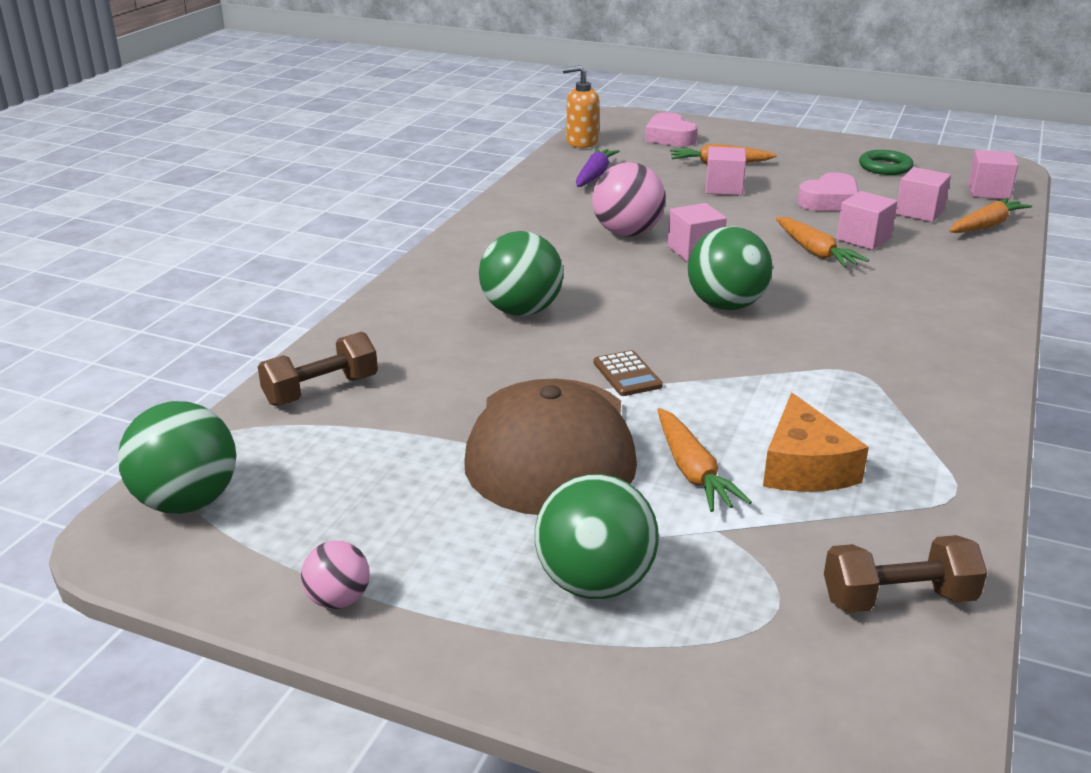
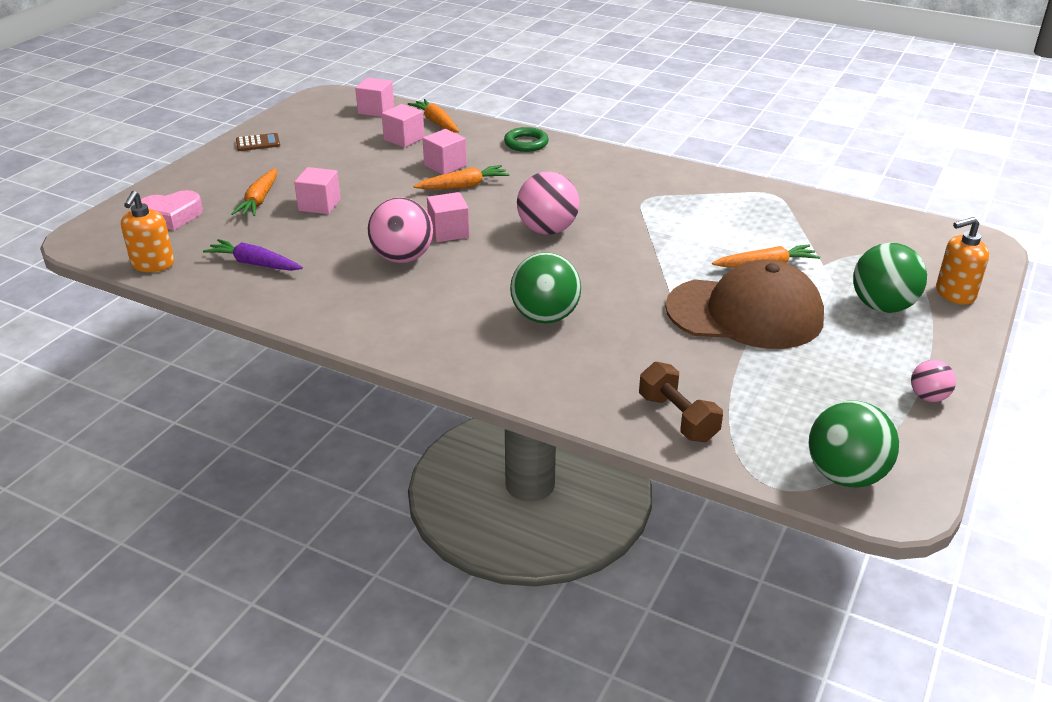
camera: 85 degrees left, 5 degrees up
brown calculator [593,350,663,396] -> brown calculator moved to [236,133,280,151]
green ball [688,226,772,310] -> pink ball [517,172,579,235]
orange cheese [763,393,869,492] -> none
pink heart [797,172,859,211] -> none
brown dumbbell [824,535,987,613] -> none
green ring [859,150,913,175] -> green ring moved to [504,127,549,152]
none -> orange soap dispenser [936,217,989,305]

